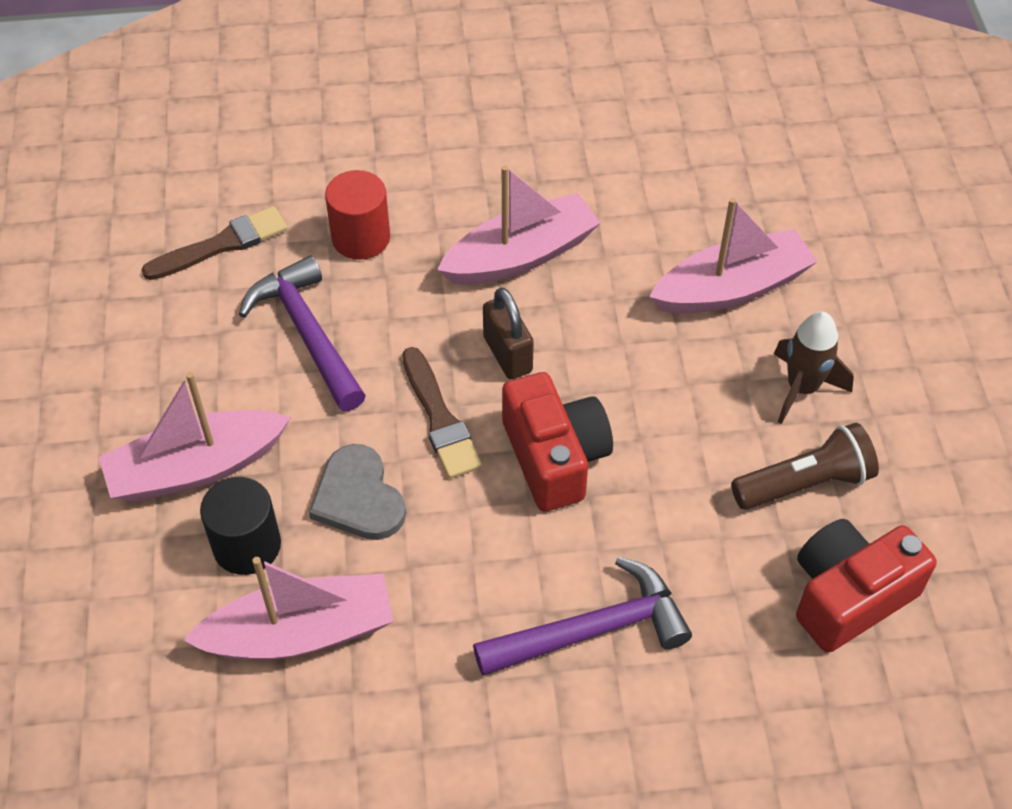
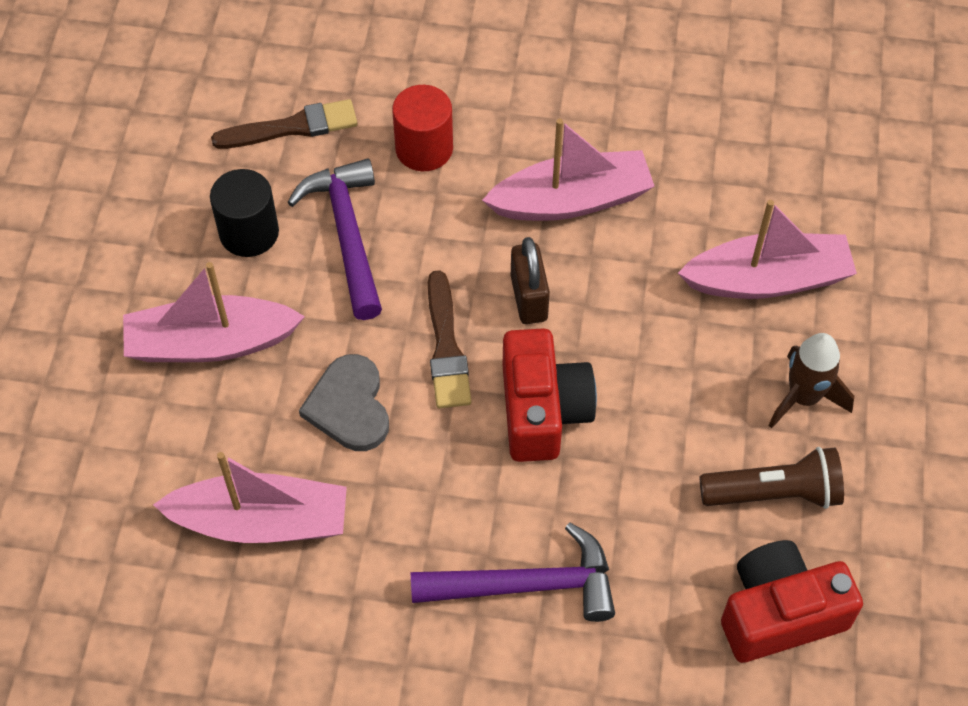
camera: 15 degrees right, 5 degrees up
black cylinder [200,477,281,575] -> black cylinder moved to [210,169,279,257]

